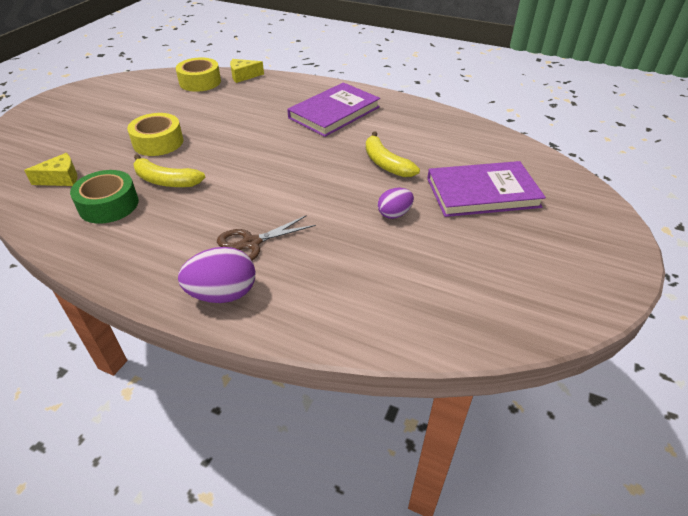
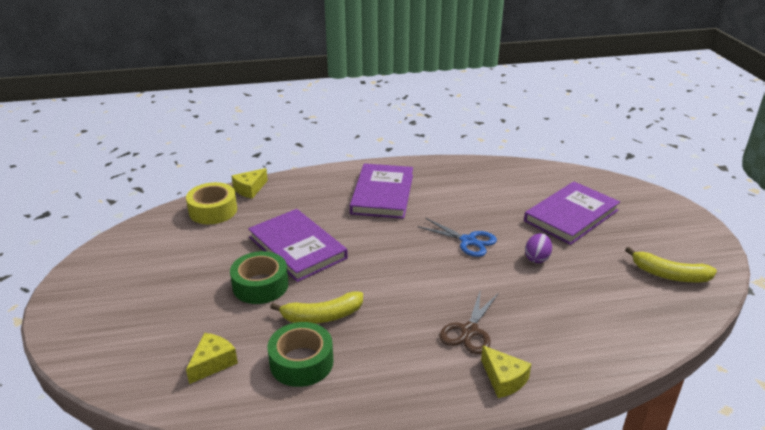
camera: 35 degrees left, 10 degrees down
yellow tape [127,113,183,156] -> green tape [230,251,289,304]
purple egg [178,247,255,303] -> yellow cheese [481,346,531,398]
yellow banana [366,131,420,177] -> yellow banana moved to [625,247,717,282]
none -> purple book [248,209,348,282]
none -> blue scissors [417,218,497,257]

